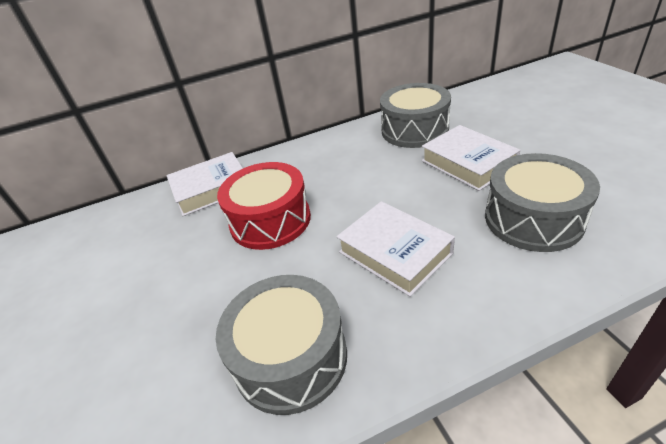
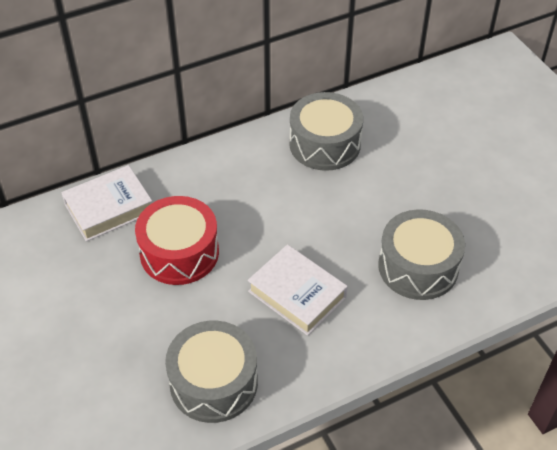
camera: 10 degrees left, 10 degrees up
white book [422,125,521,191] -> none

